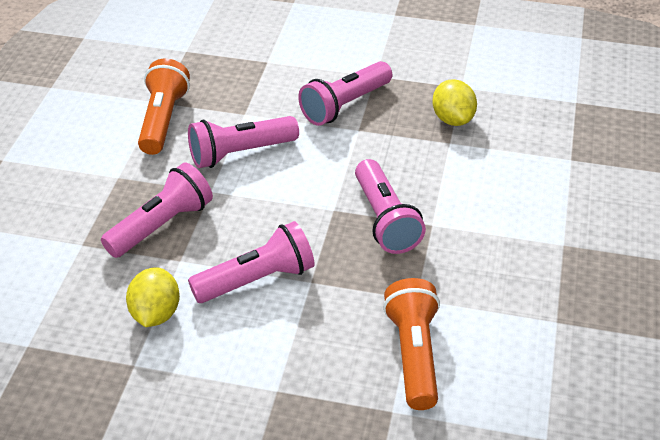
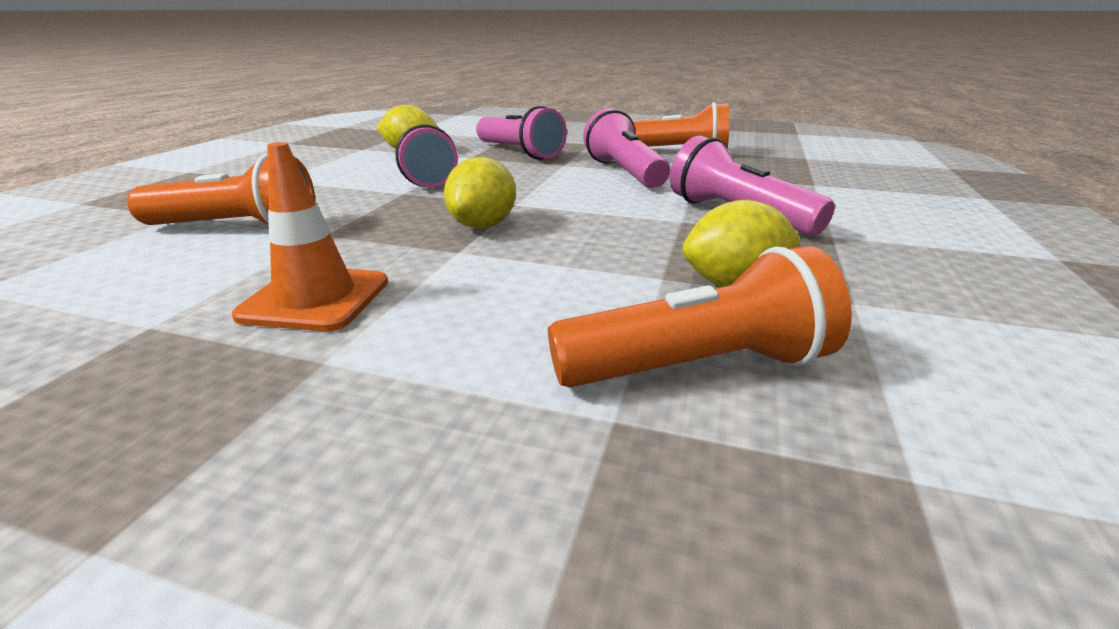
camera: 95 degrees right, 15 degrees down
pink flashlight [355,159,426,254] -> yellow lemon [444,157,516,228]
none -> orange traffic cone [232,142,388,331]
none -> orange flashlight [548,246,852,388]

